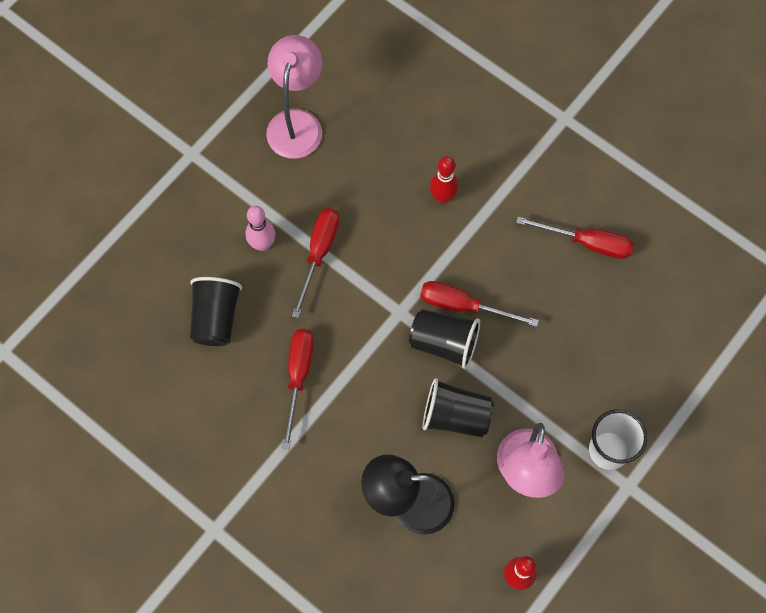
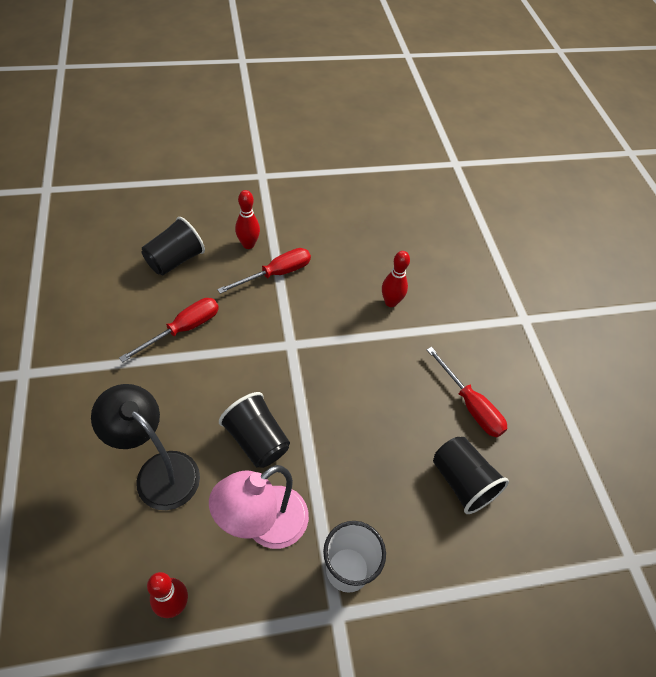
camera: 35 degrees right, 15 degrees down
pink bowling pin [246,206,275,251] -> red bowling pin [235,190,260,249]
pink lamp [266,35,322,159] -> none
black cup [409,309,480,369] -> black cup moved to [433,437,509,514]
red screwdriver [420,281,539,327] -> none

